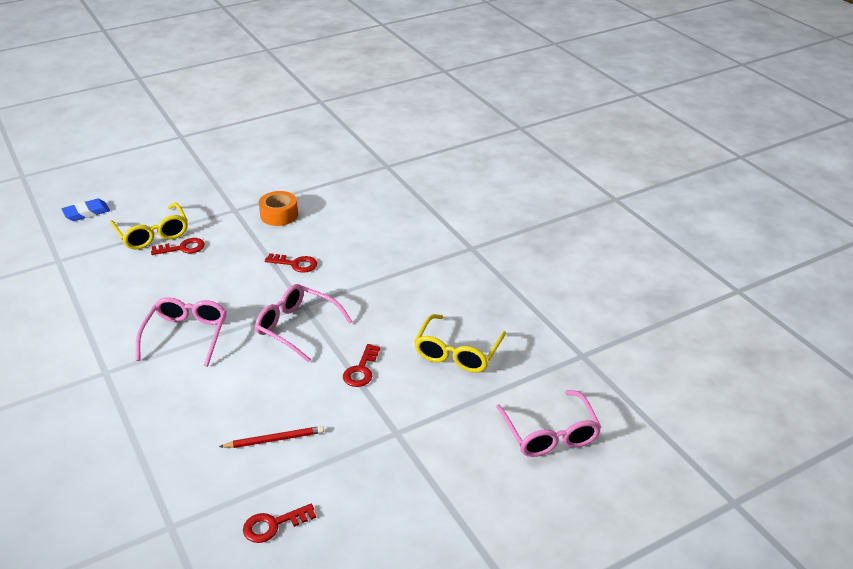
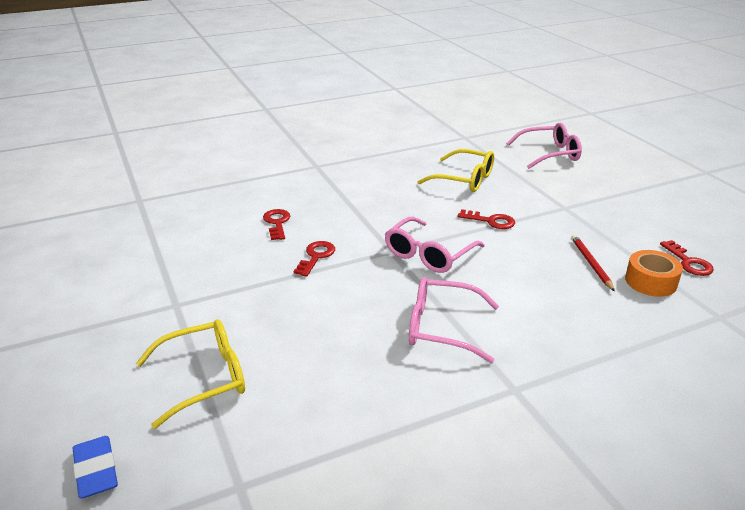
camera: 85 degrees left, 5 degrees down
red key [151,238,205,255] -> red key moved to [263,209,290,240]
orange tape [259,191,298,226] -> orange tape moved to [625,250,683,297]

